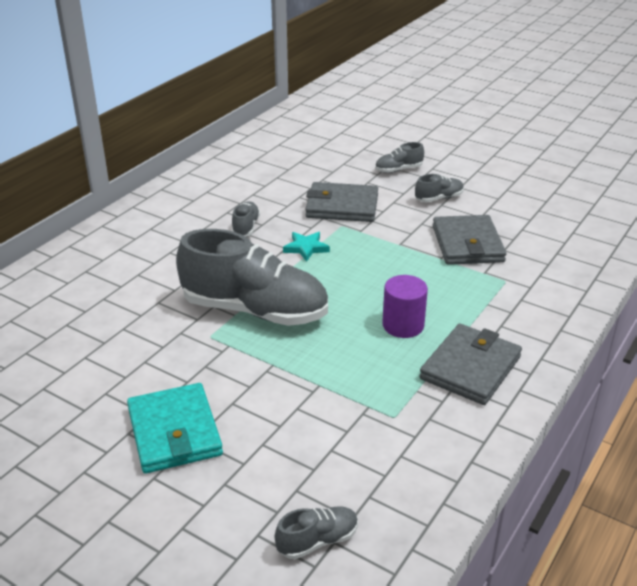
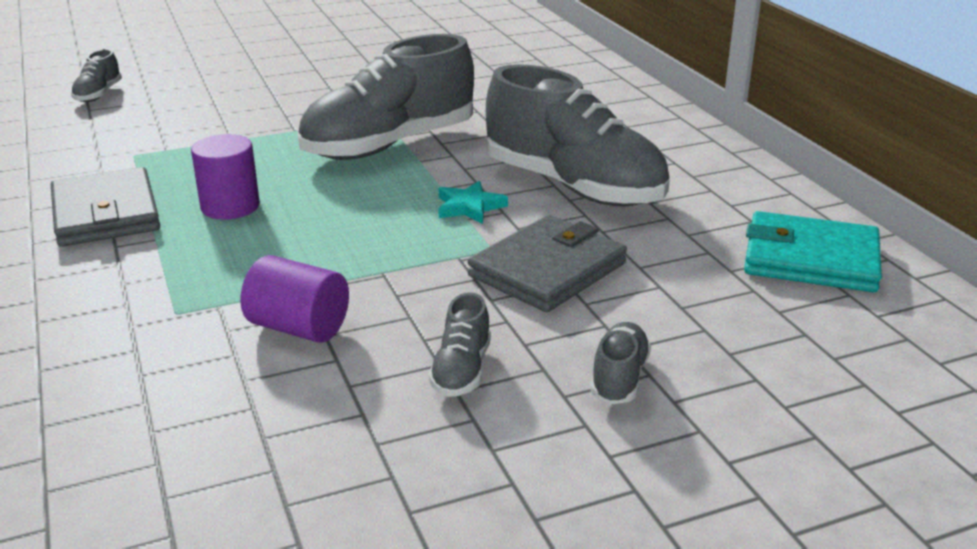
camera: 125 degrees right, 5 degrees down
turquoise wallet [127,383,223,473] -> turquoise wallet moved to [744,211,882,292]
grey shoe [232,201,260,237] -> grey shoe [486,64,670,207], size x2.36
grey wallet [433,215,507,265] -> purple cylinder [240,255,349,343]

